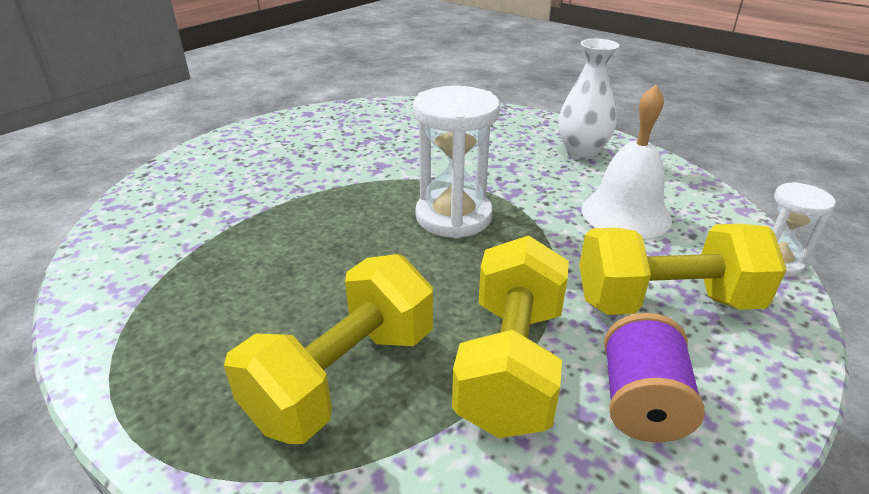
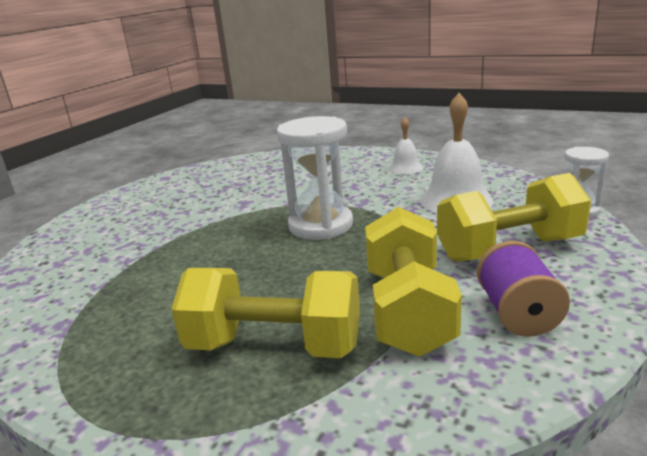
camera: 10 degrees left, 10 degrees down
yellow dumbbell [224,254,433,444] -> yellow dumbbell turned 75 degrees clockwise [171,268,360,358]
white vase [558,39,620,160] -> white bell [389,117,423,174]

